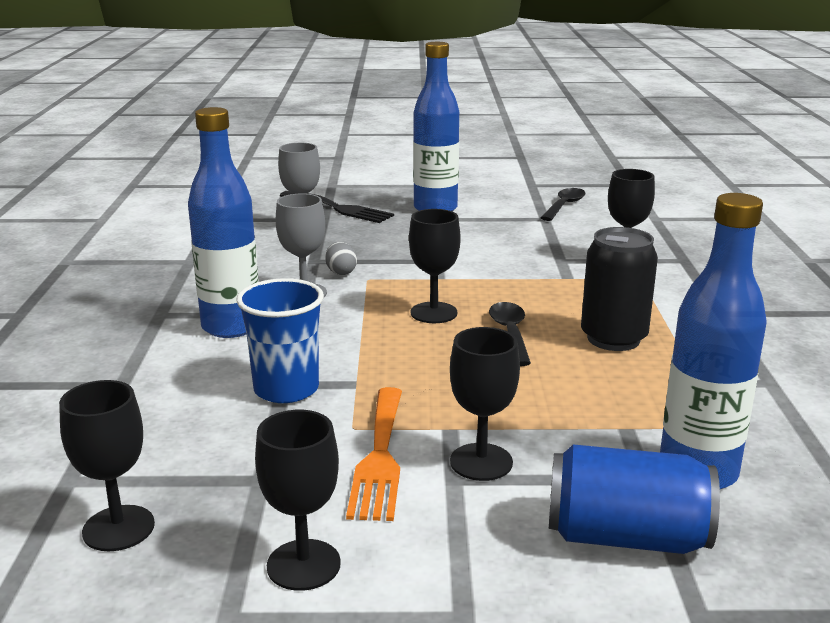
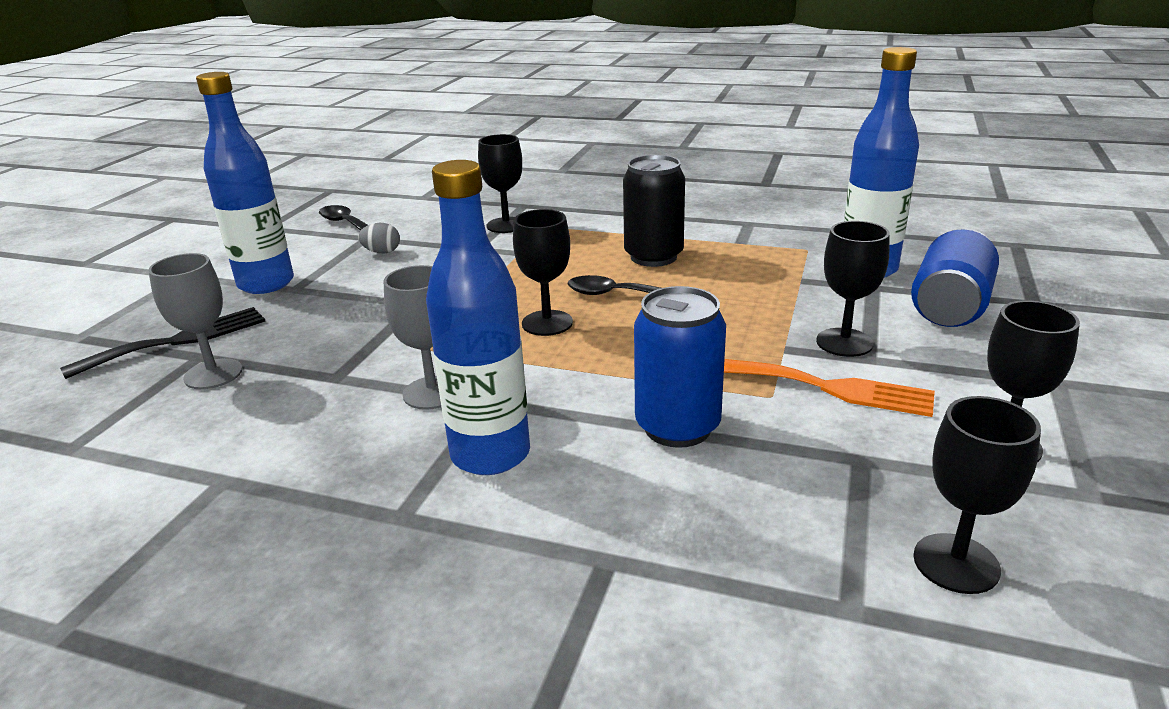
camera: 70 degrees left, 5 degrees up
blue cup [237,278,324,403] -> blue can [634,286,726,448]
grey egg [325,242,357,275] -> grey egg moved to [358,223,400,253]

